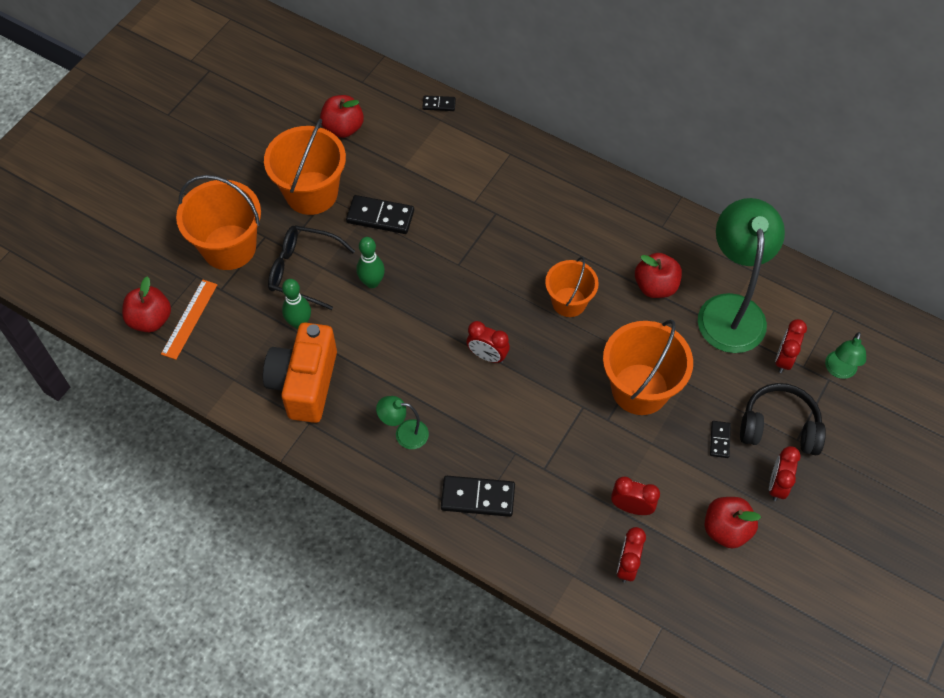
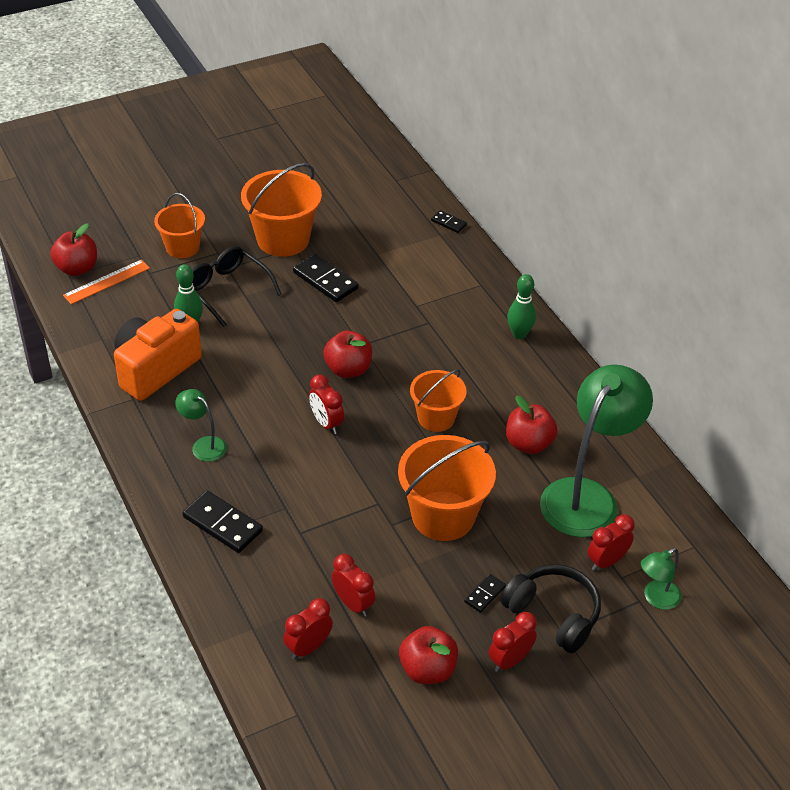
camera: 30 degrees right, 15 degrees down
orange bucket [176,175,261,270] -> orange bucket [154,193,205,258], size x0.63
red apple [320,95,364,138] -> red apple moved to [323,331,372,378]
green bowling pin [356,237,385,288] -> green bowling pin moved to [507,274,536,339]

